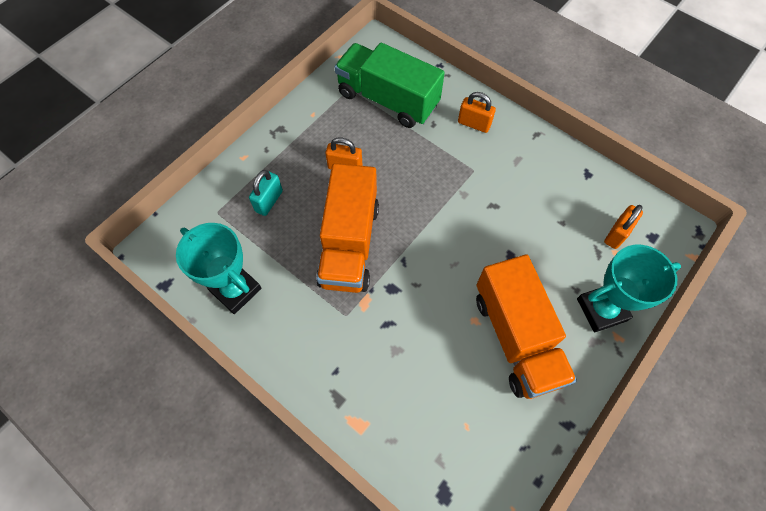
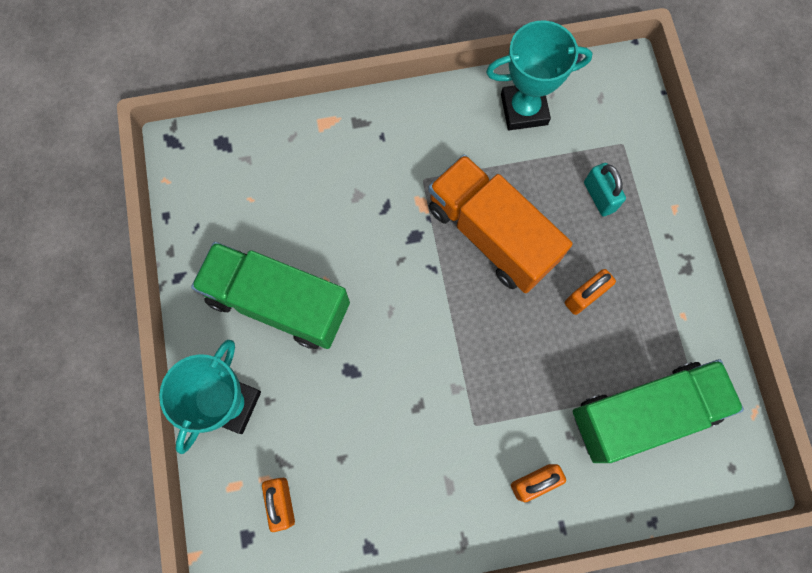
camera: 130 degrees right, 10 degrees up
orange truck [476,254,577,399] -> green truck [191,242,350,349]

